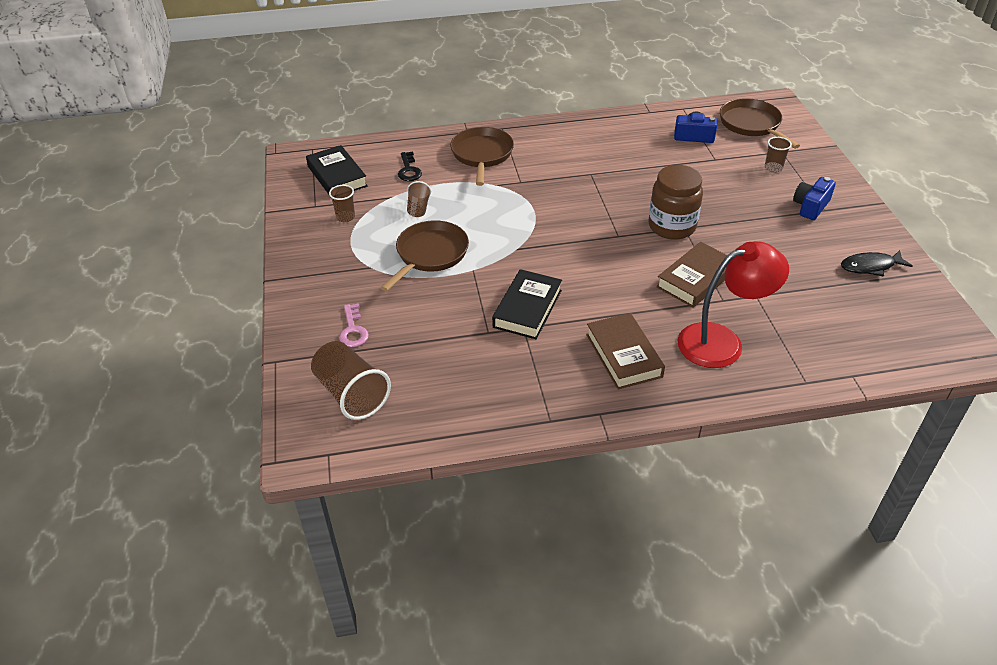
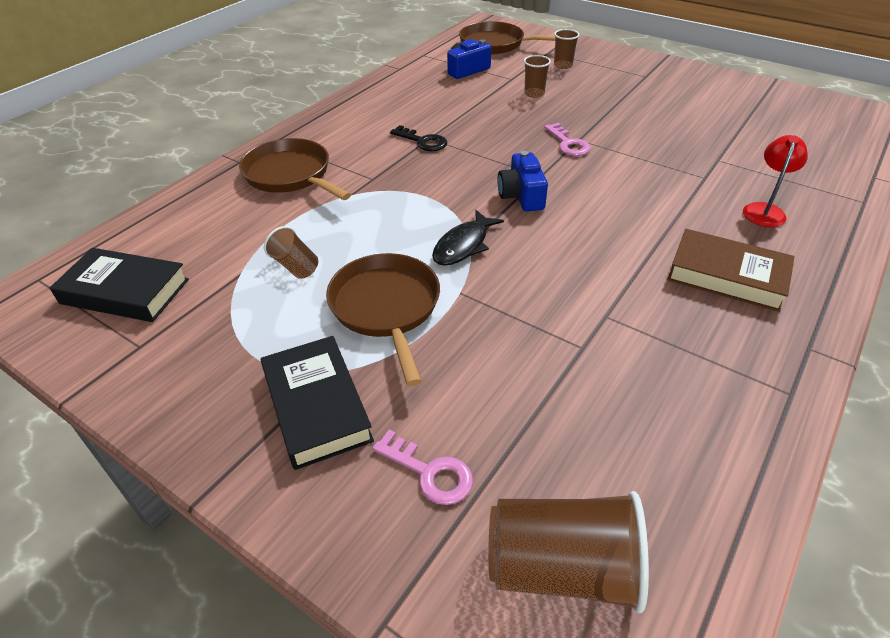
camera: 45 degrees left, 0 degrees up
brown cup [329,185,355,222] -> brown cup moved to [524,55,551,98]
black key [398,152,422,181] -> black key moved to [390,125,447,151]
black book [492,269,562,339] -> black book moved to [261,336,374,470]
brown jar [649,165,703,240] -> pink key [544,123,591,156]
brown book [656,242,727,308] -> none
red lamp [677,241,789,368] -> red lamp [743,135,808,227], size x0.54
blue camera [793,177,836,220] -> blue camera moved to [498,151,548,212]
black fish [841,250,912,277] -> black fish moved to [432,210,504,266]

